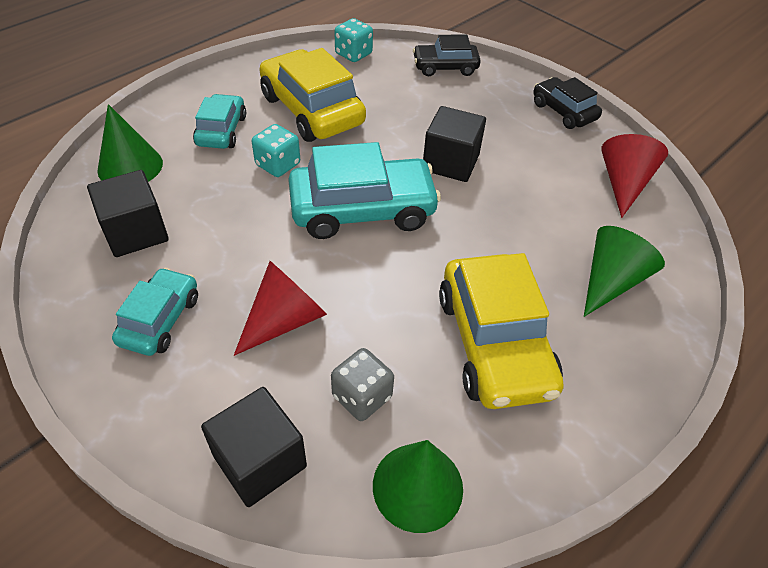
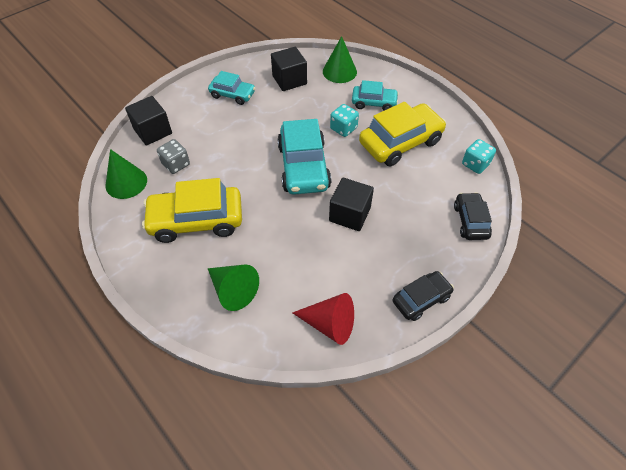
camera: 95 degrees right, 5 degrees up
red cone [234,261,327,356] -> none

